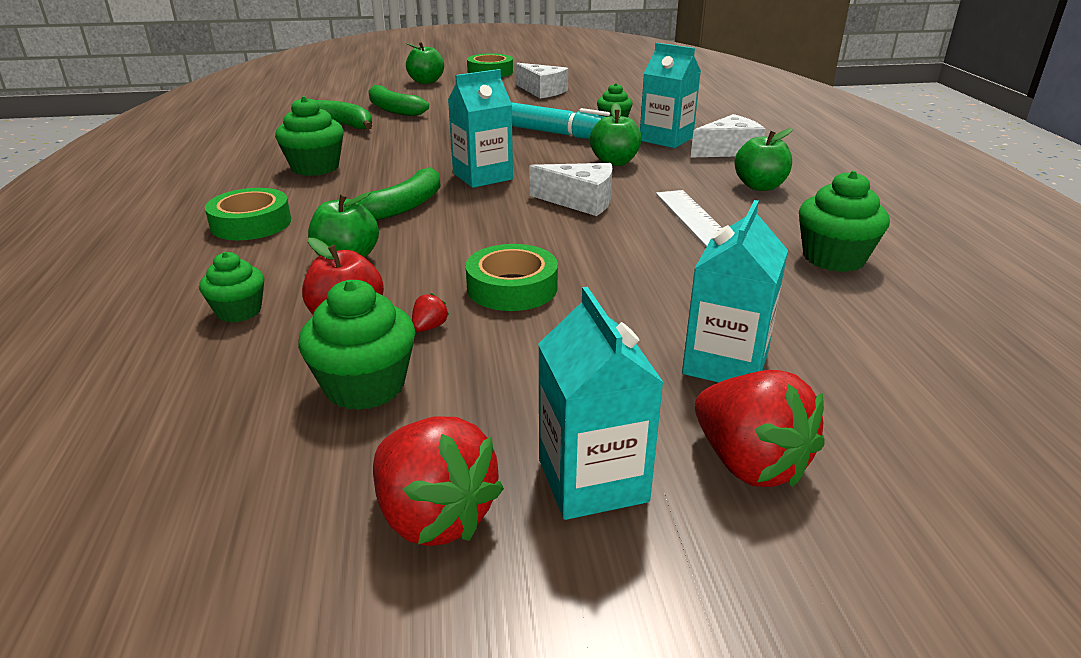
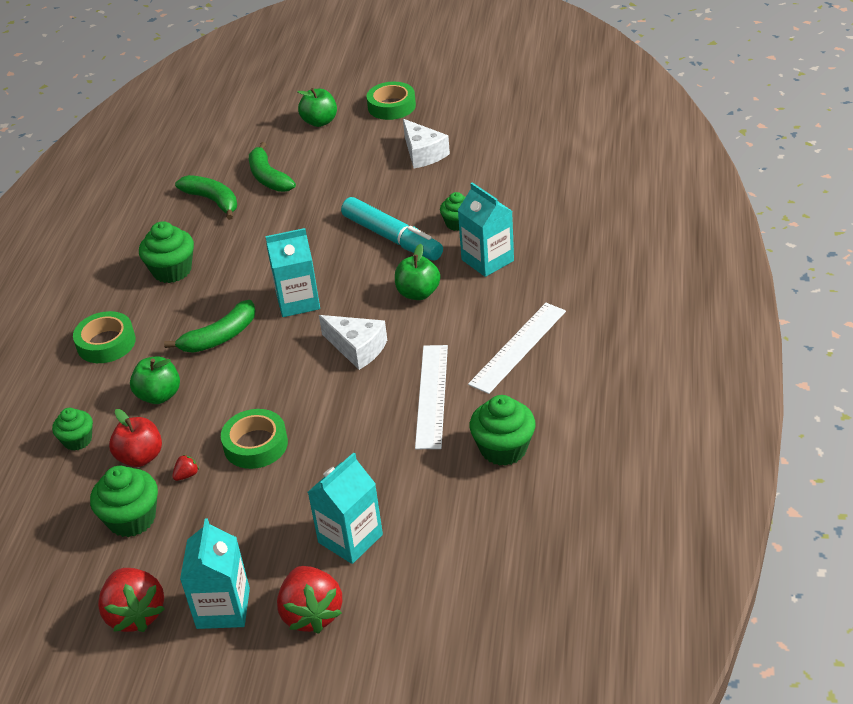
camera: 20 degrees right, 10 degrees up
white cheese [691,114,766,157] -> none
green apple [734,128,792,191] -> white ruler [468,303,566,394]

